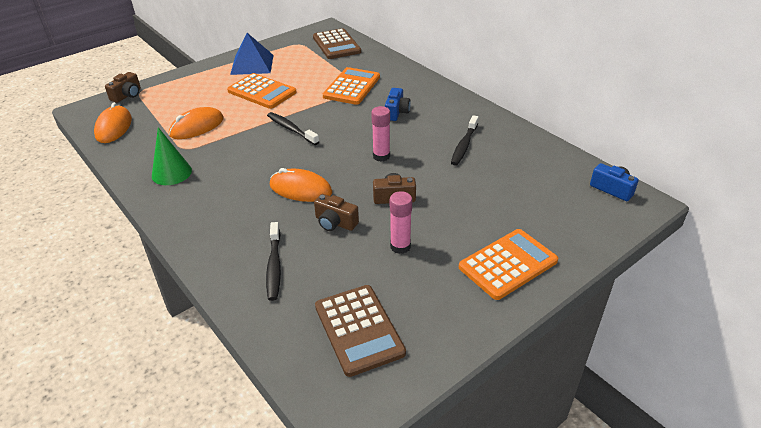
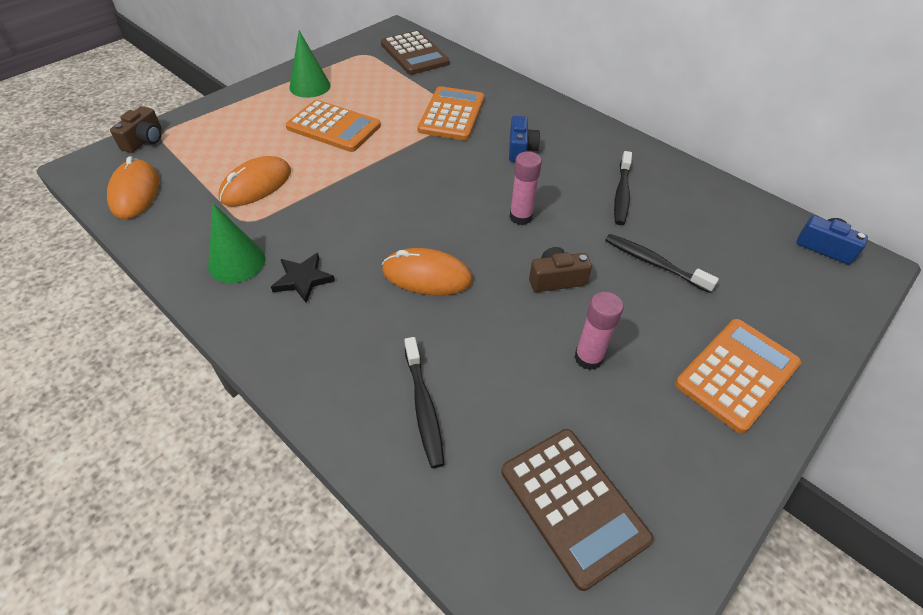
camera: 10 degrees left, 10 degrees up
blue pyramid [230,33,274,75] -> green cone [290,31,331,98]
black toothbrush [267,112,319,145] -> black toothbrush moved to [605,234,719,293]
brown camera [314,194,359,231] -> none
none -> black star [271,253,335,303]

